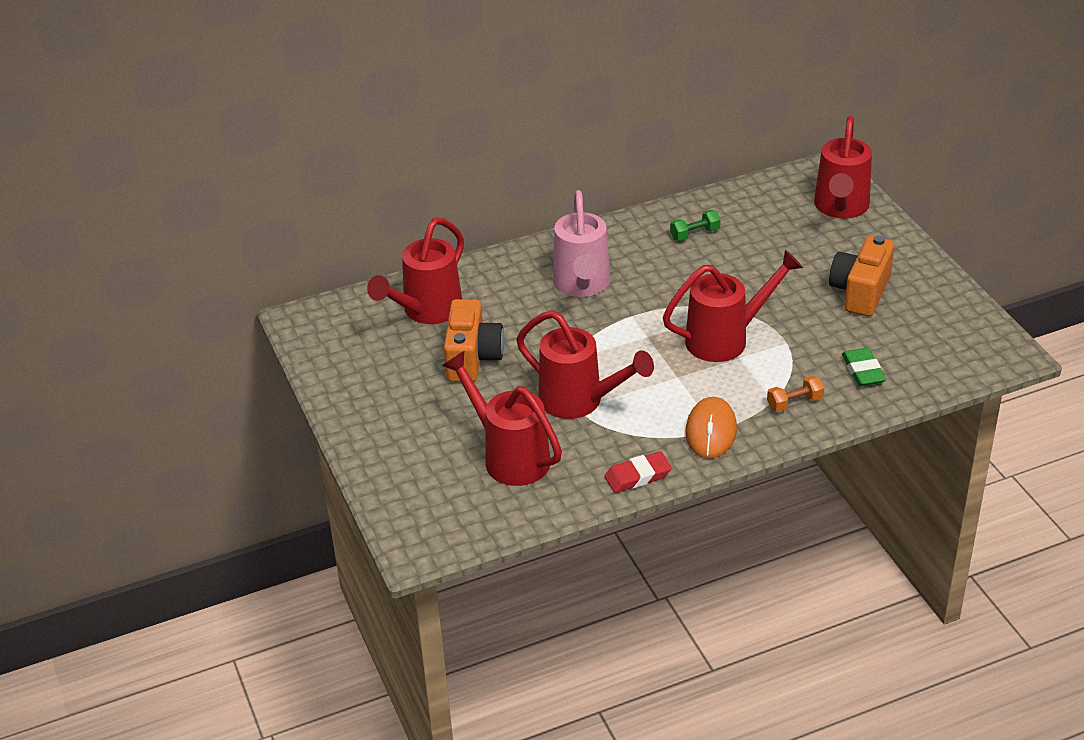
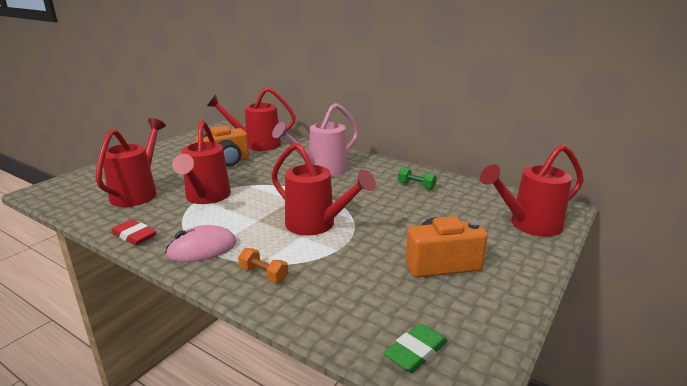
camera: 55 degrees right, 15 degrees down
orange mouse [685,397,737,459] -> pink mouse [165,225,237,262]
green eraser [842,348,886,386] -> green eraser moved to [383,323,448,373]

